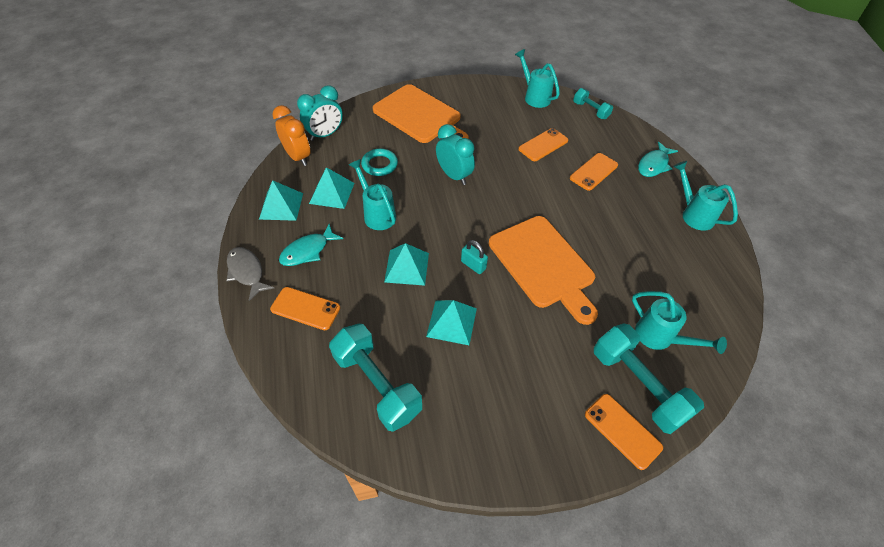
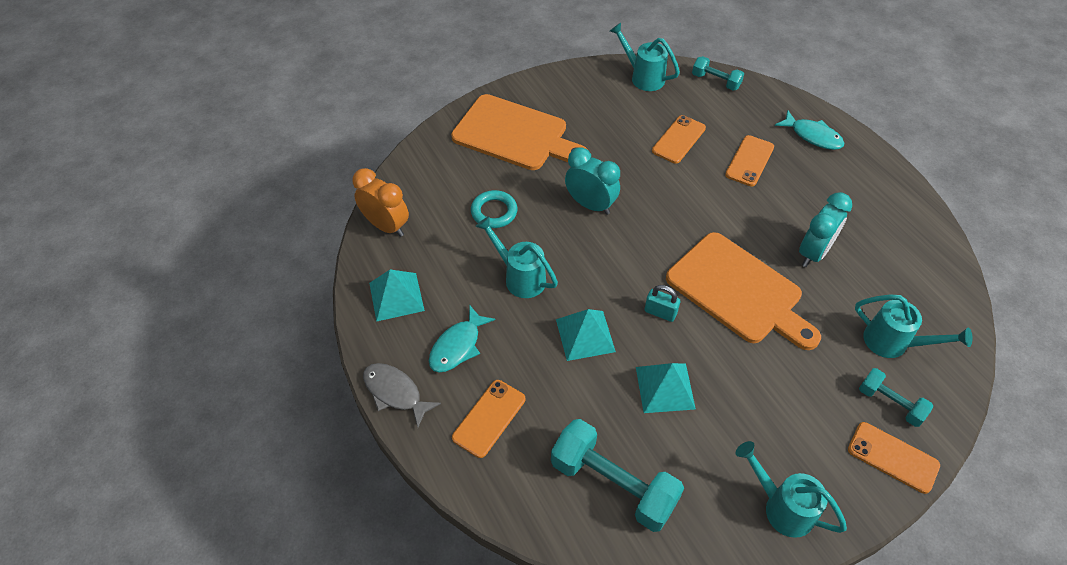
camera: 15 degrees left, 0 degrees up
orange phone [270,287,340,330] -> orange phone turned 60 degrees counterclockwise [452,380,525,458]
turquoise clock [297,85,343,141] -> turquoise clock moved to [799,192,852,267]
turquoise pyramid [309,167,354,209] -> none
turquoise dumbbell [594,323,704,434] -> turquoise dumbbell [859,368,933,427], size x0.55
turquoise fish [638,142,678,177] -> turquoise fish turned 75 degrees counterclockwise [775,110,845,150]
turquoise watering can [673,161,738,231] -> turquoise watering can moved to [736,441,847,538]

